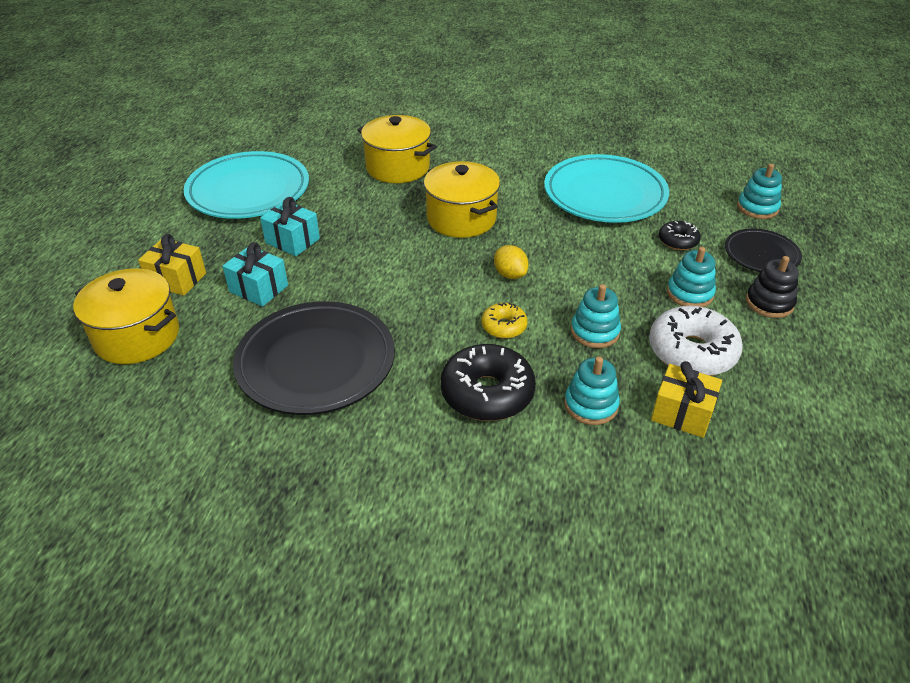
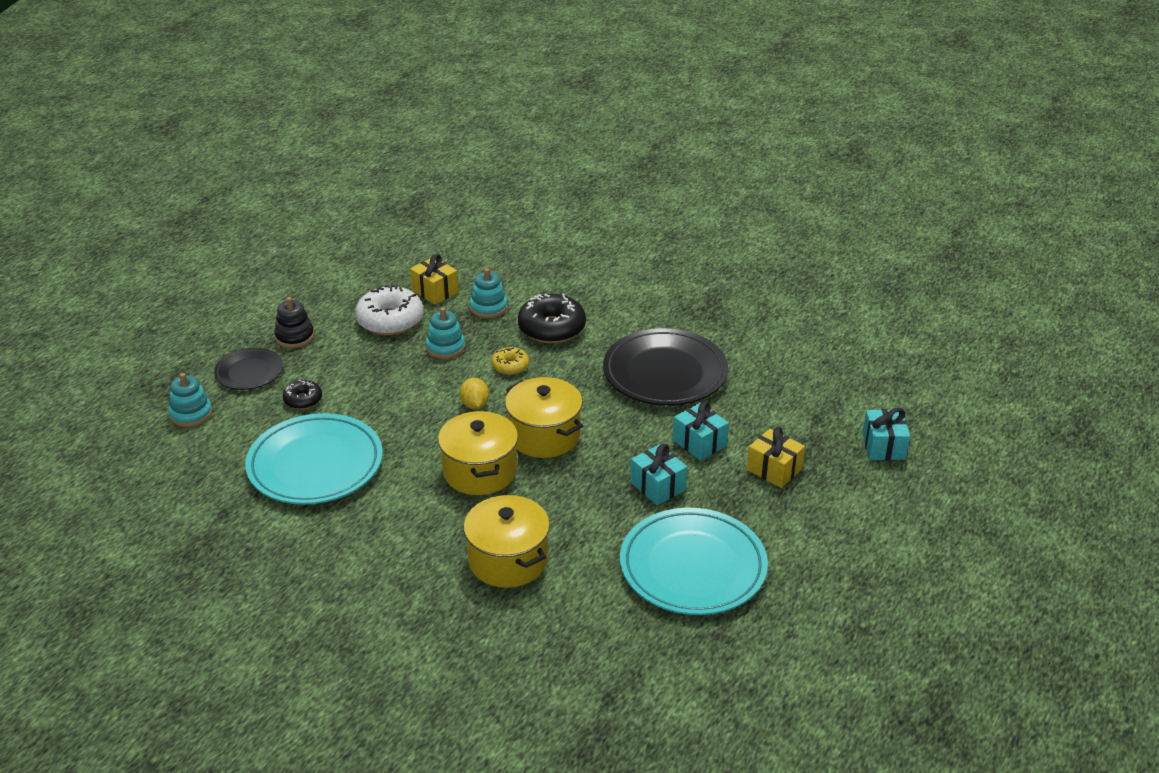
camera: 160 degrees left, 5 degrees down
yellow pot [73,269,179,364] -> yellow pot moved to [505,377,583,458]
turquoise stacking toy [667,247,716,307] -> none
none -> turquoise gift [863,408,910,460]

